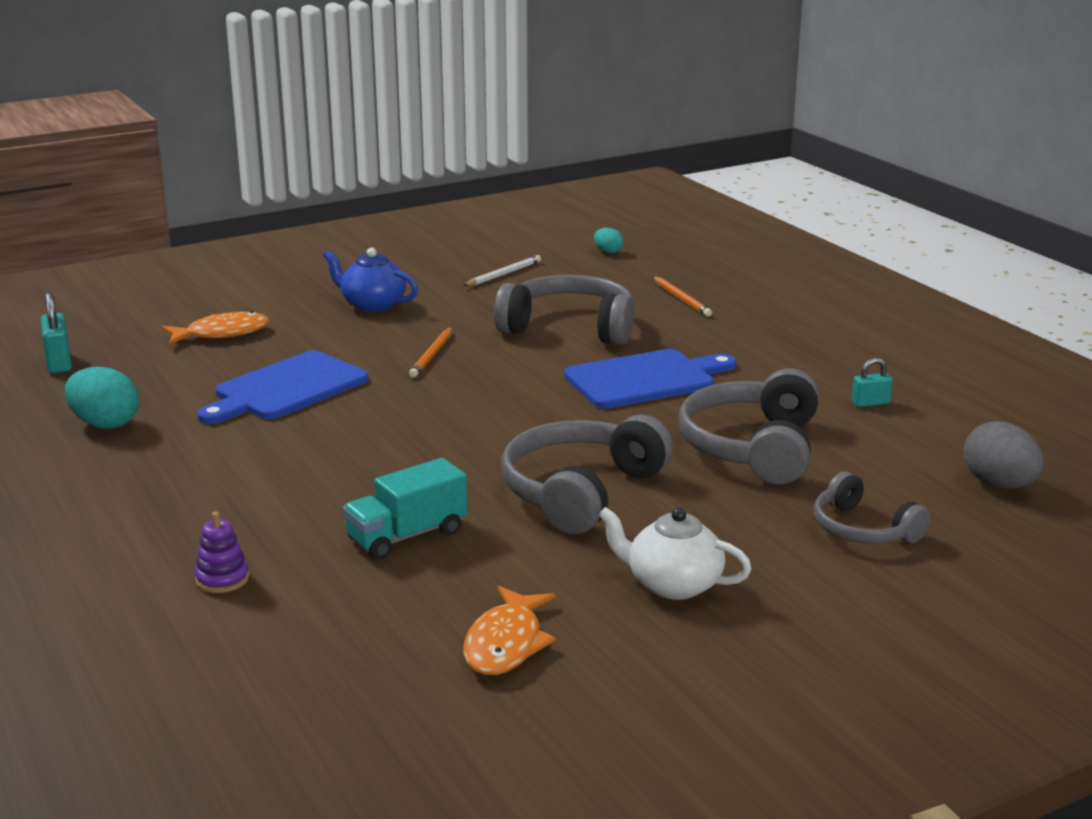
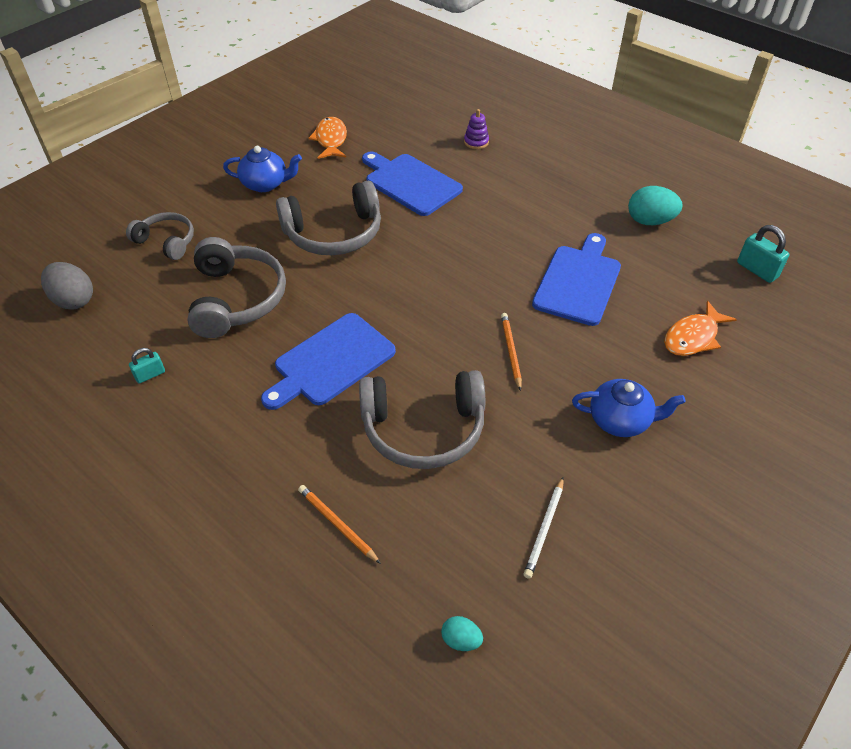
camera: 160 degrees right, 25 degrees up
turquoise truck [343,458,467,559] -> blue cutting board [362,151,463,216]
grey headphones [501,415,673,534] -> grey headphones turned 60 degrees clockwise [276,181,381,255]
white teapot [598,507,752,600] -> blue teapot [223,146,302,192]

